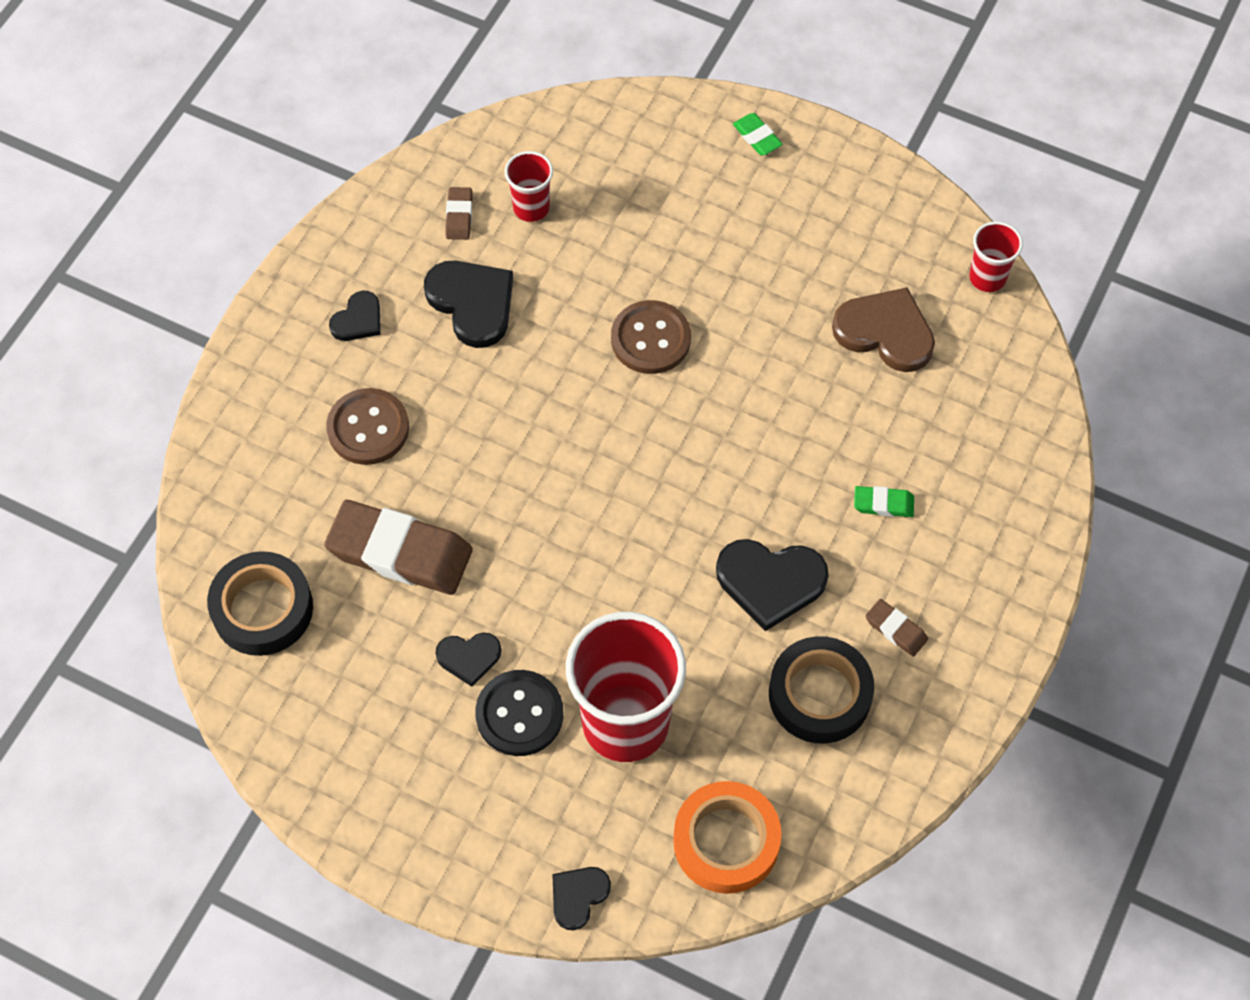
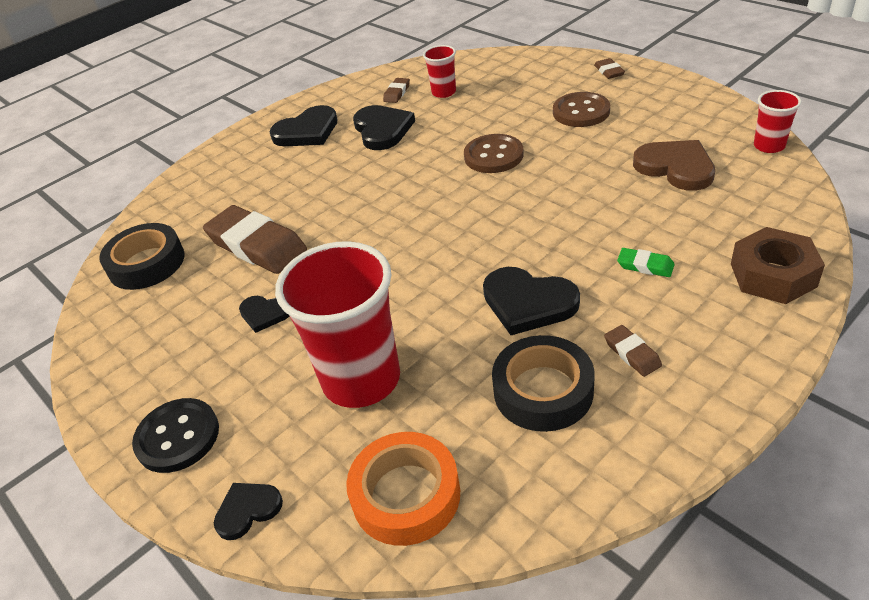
camera: 25 degrees right, 20 degrees down
brown button [326,388,409,465] -> brown button moved to [553,92,610,127]
black heart [329,291,381,341] -> black heart [270,105,338,146], size x1.74
black button [476,670,564,756] -> black button moved to [132,398,219,473]
green eraser [733,113,783,156] -> brown eraser [594,58,625,79]
none -> brown nut [731,227,825,304]

